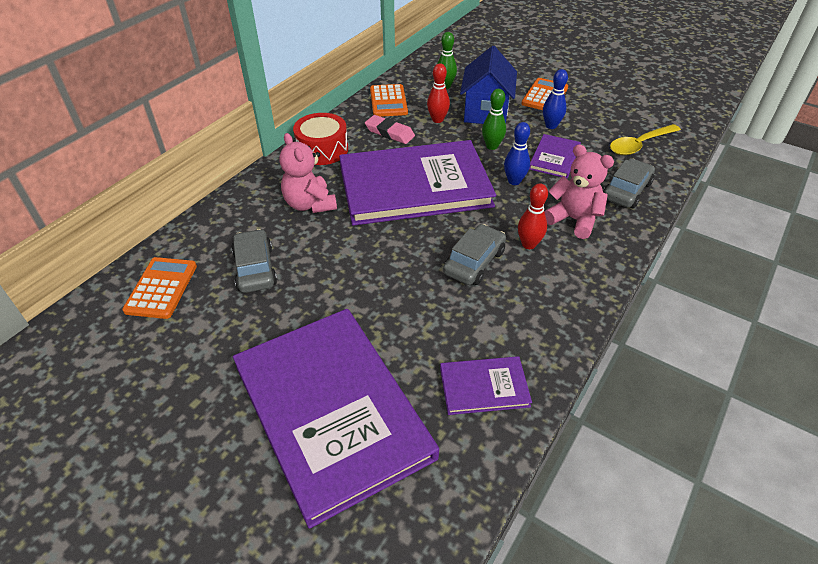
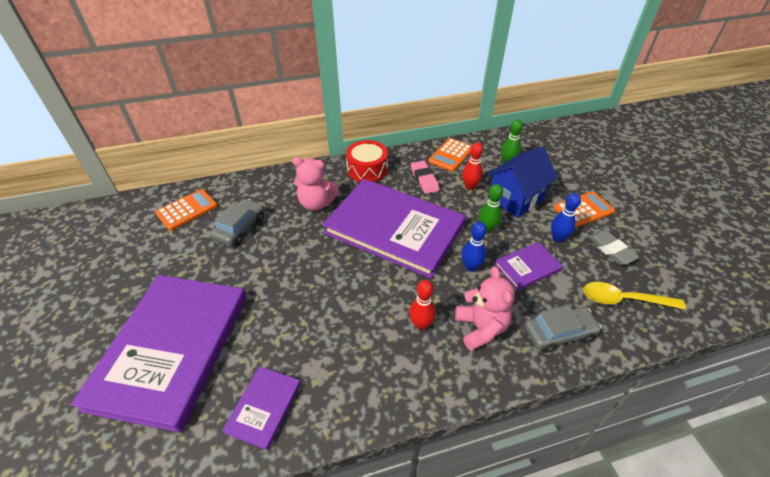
camera: 40 degrees right, 0 degrees up
pink teddy bear [279,133,337,213] -> pink teddy bear turned 90 degrees counterclockwise [292,157,339,211]
purple book [440,356,532,415] -> purple book turned 75 degrees clockwise [222,366,301,450]
grey car [443,224,506,285] -> none
none -> grey eraser [587,230,639,265]

